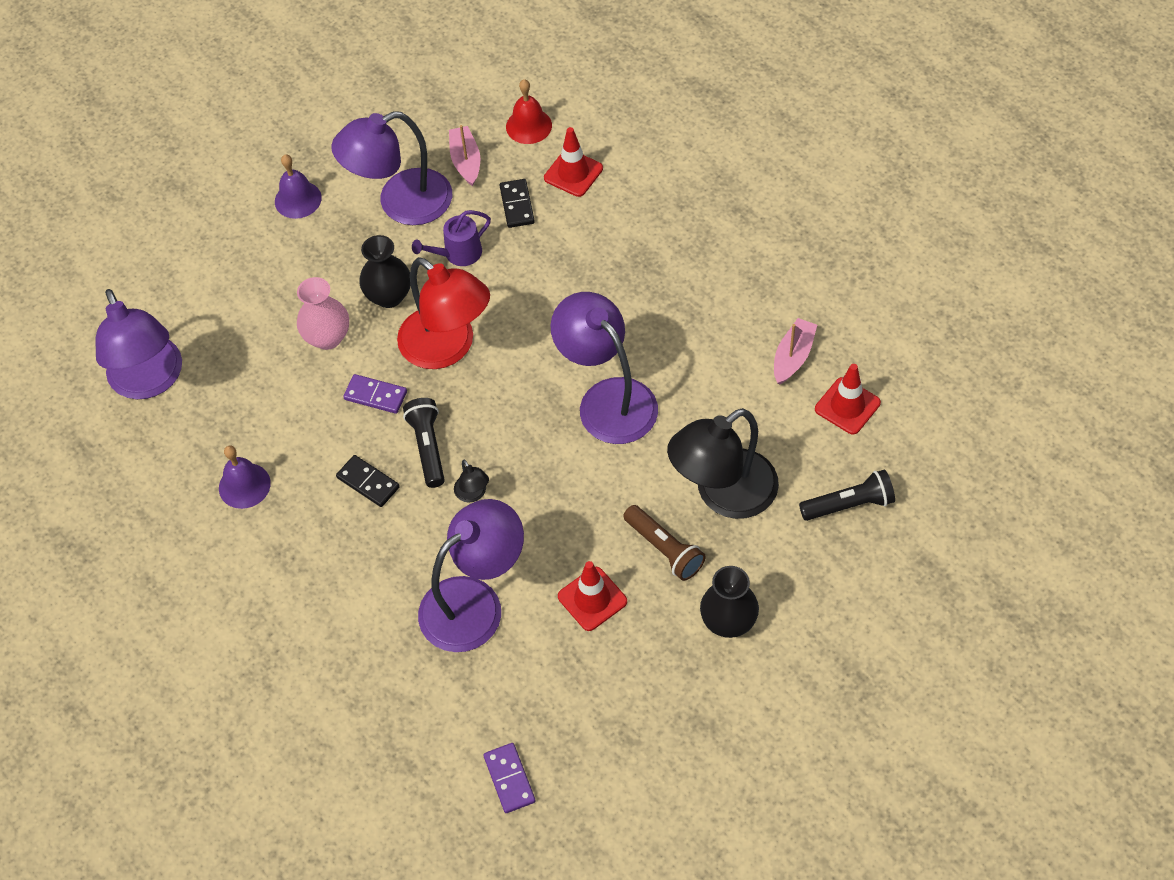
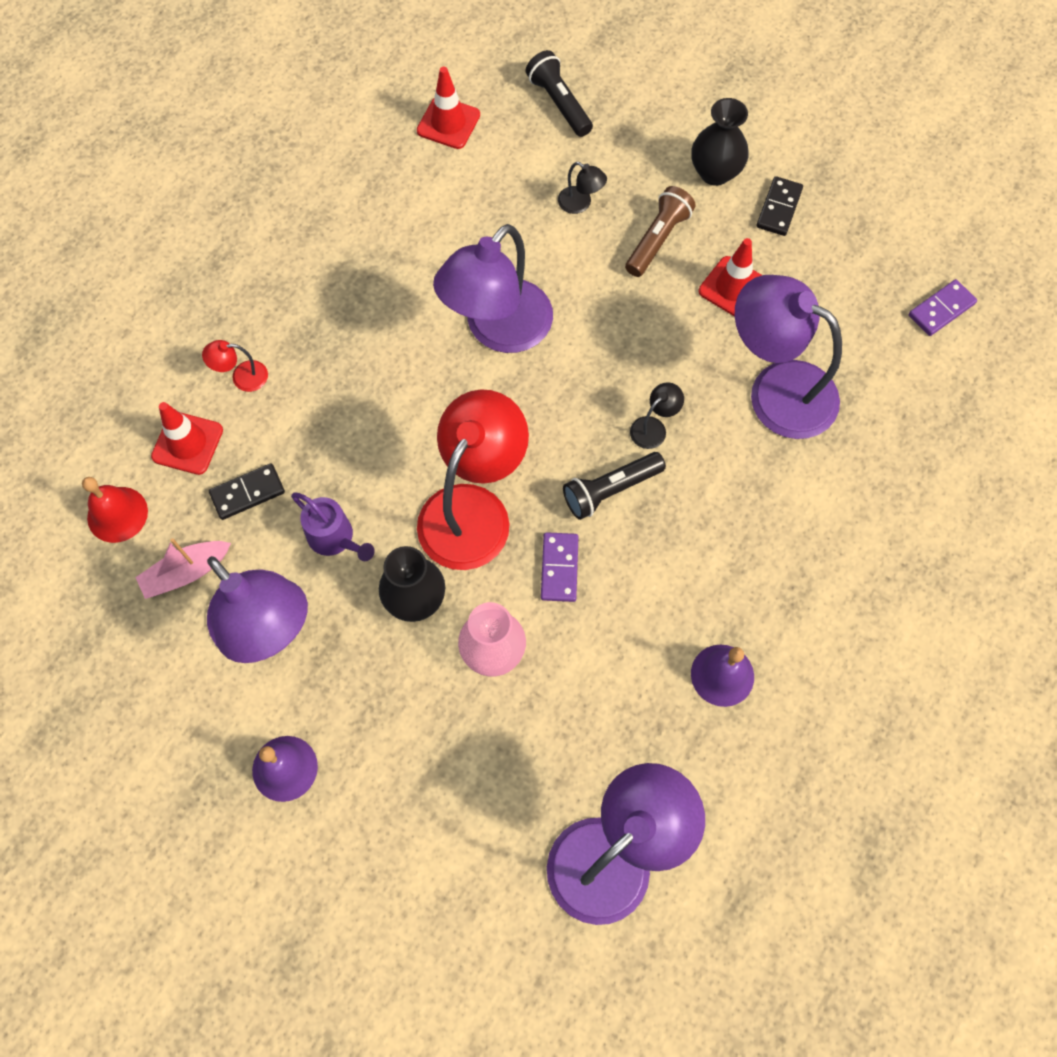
camera: 110 degrees left, 10 degrees up
black domino [336,455,400,507] -> black domino moved to [756,176,803,236]
black lamp [667,408,779,519] -> black lamp [558,162,607,214], size x0.40
pink boat [774,318,817,385] -> none
none -> red lamp [202,340,268,392]

